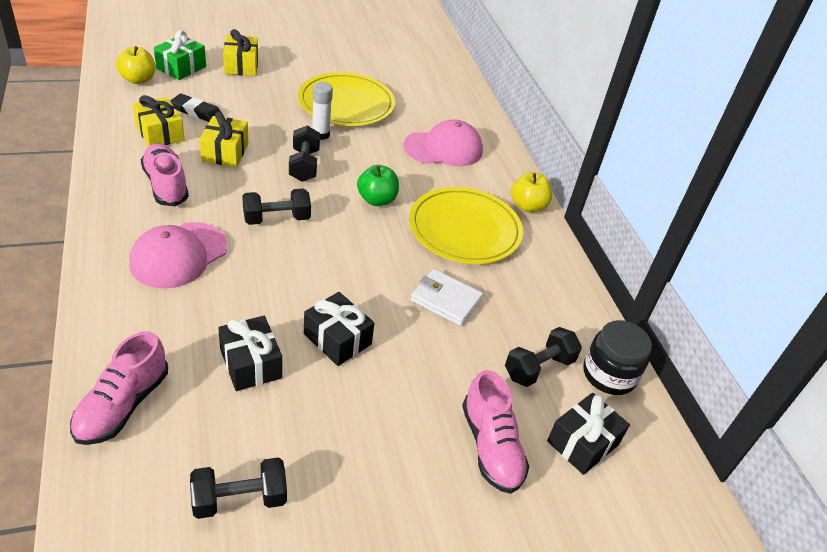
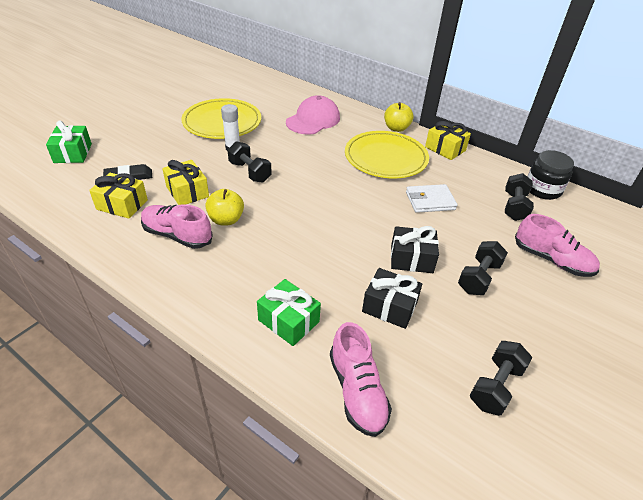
camera: 35 degrees left, 0 degrees up
yellow apple [116,46,155,84] -> yellow apple moved to [205,189,244,226]
pink cap [129,222,228,289] -> none
yellow gift [223,29,258,76] -> yellow gift moved to [425,121,471,160]
black dumbbell [242,189,311,225] -> black dumbbell moved to [458,241,508,295]
green apple [357,165,399,206] -> none
black gift [547,393,630,475] -> none
none -> green gift [257,279,321,346]

